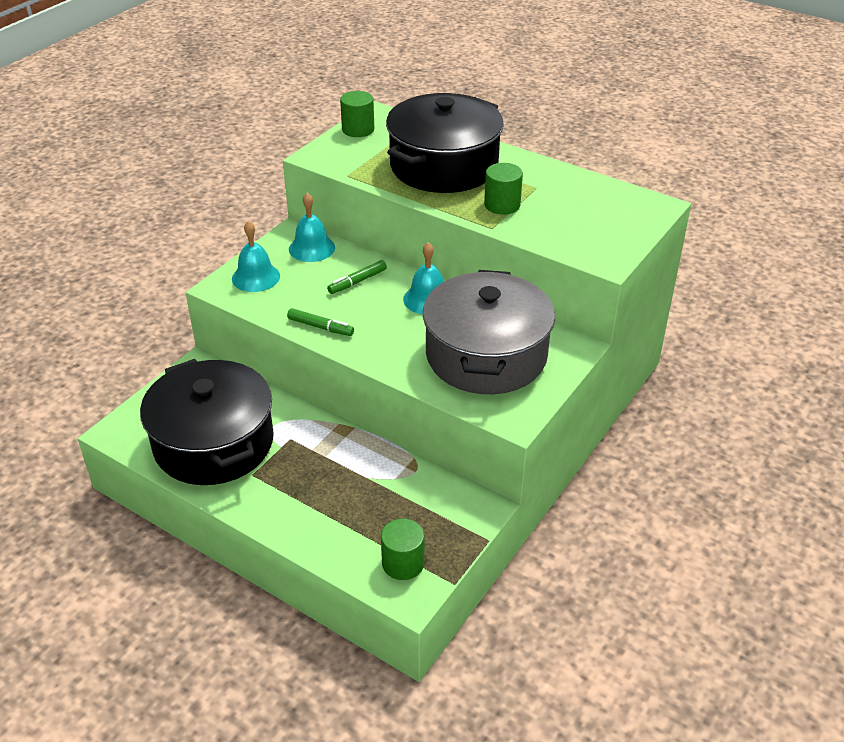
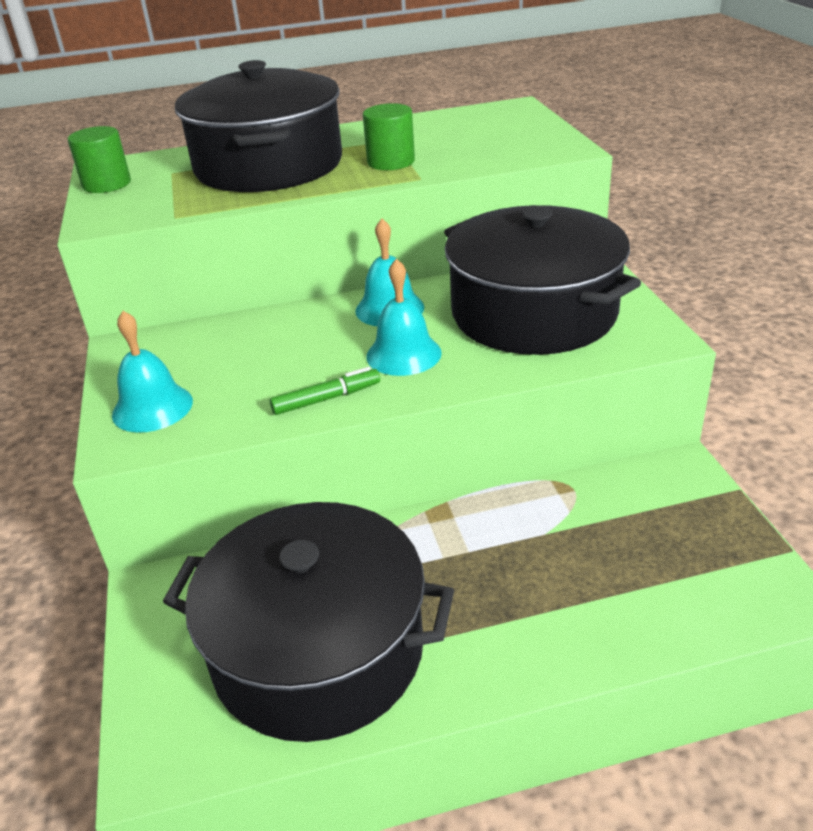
camera: 45 degrees left, 5 degrees down
turquoise bell [289,193,335,262] -> turquoise bell moved to [366,259,442,376]
green marker [327,260,387,294] -> none
green cylinder [381,519,424,580] -> none
grey pot [423,270,555,394] -> black pot [444,205,641,355]

